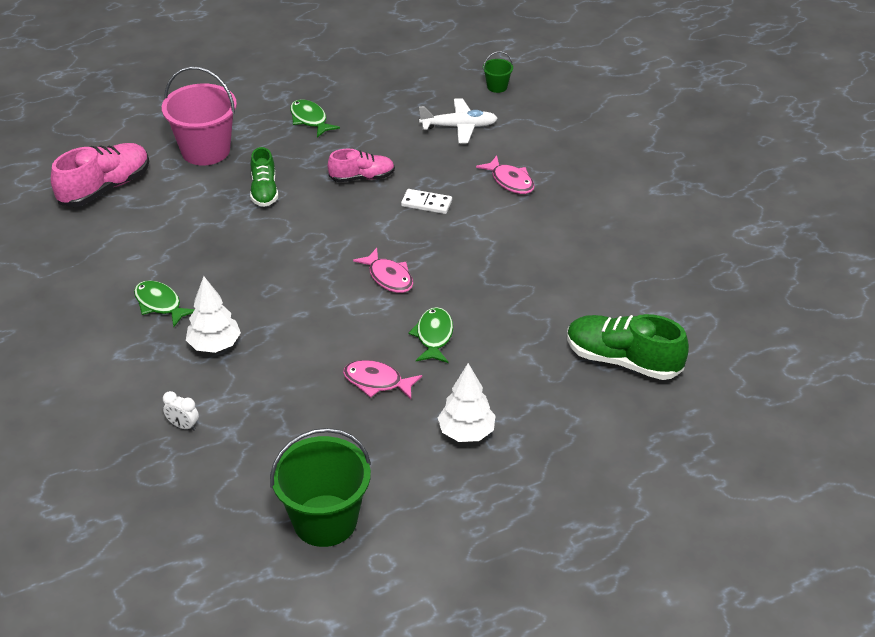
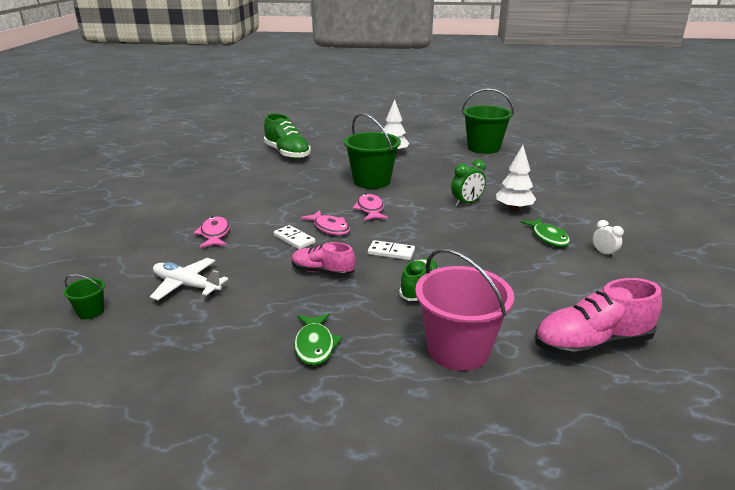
camera: 150 degrees left, 15 degrees down
white clock [163,391,199,431] -> white clock moved to [593,220,624,258]
pink fish [343,360,422,399] -> pink fish moved to [301,210,350,235]
green fish [409,307,453,363] -> green bucket [344,113,401,189]
none -> white domino [368,240,415,260]
none -> green clock [451,159,486,206]

